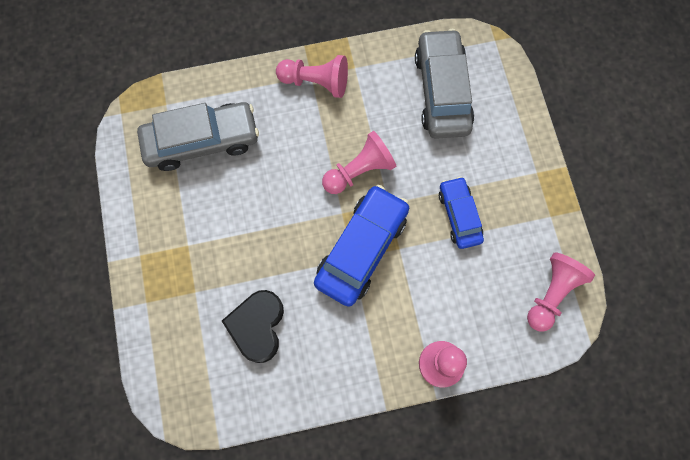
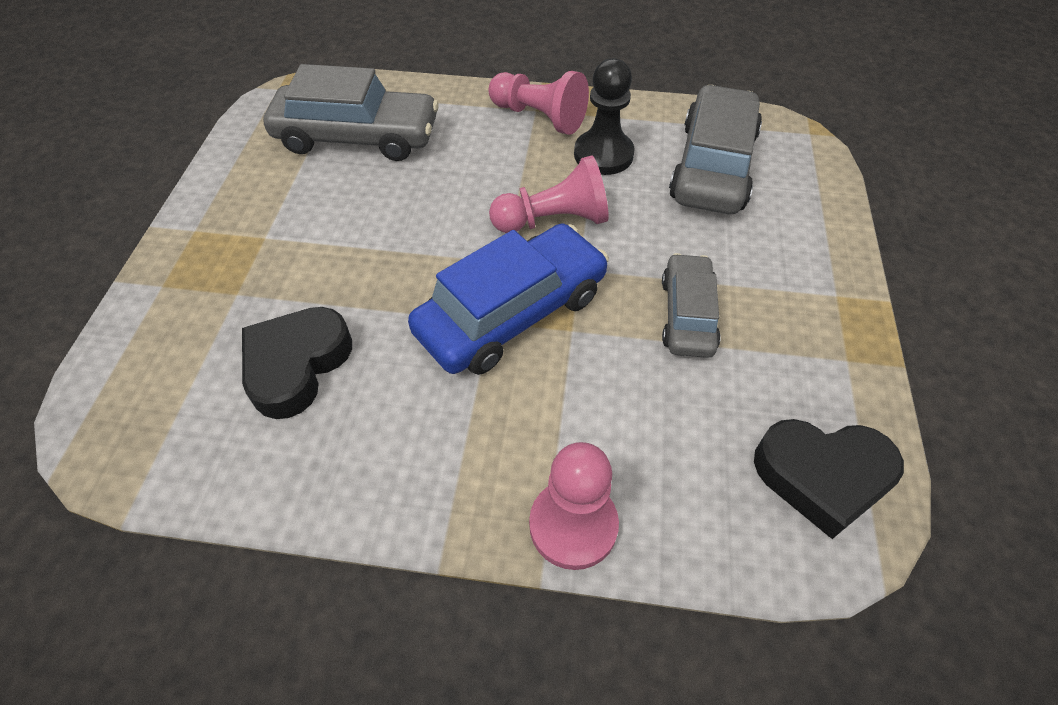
camera: 20 degrees right, 20 degrees down
blue car [439,176,484,249] -> grey car [662,253,721,358]
pink pawn [527,252,595,331] -> black heart [754,419,904,539]
none -> black pawn [574,58,635,175]

